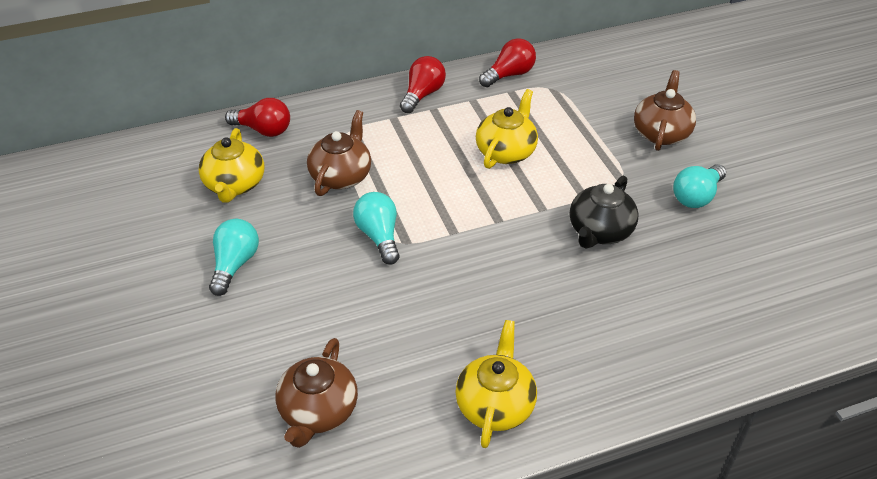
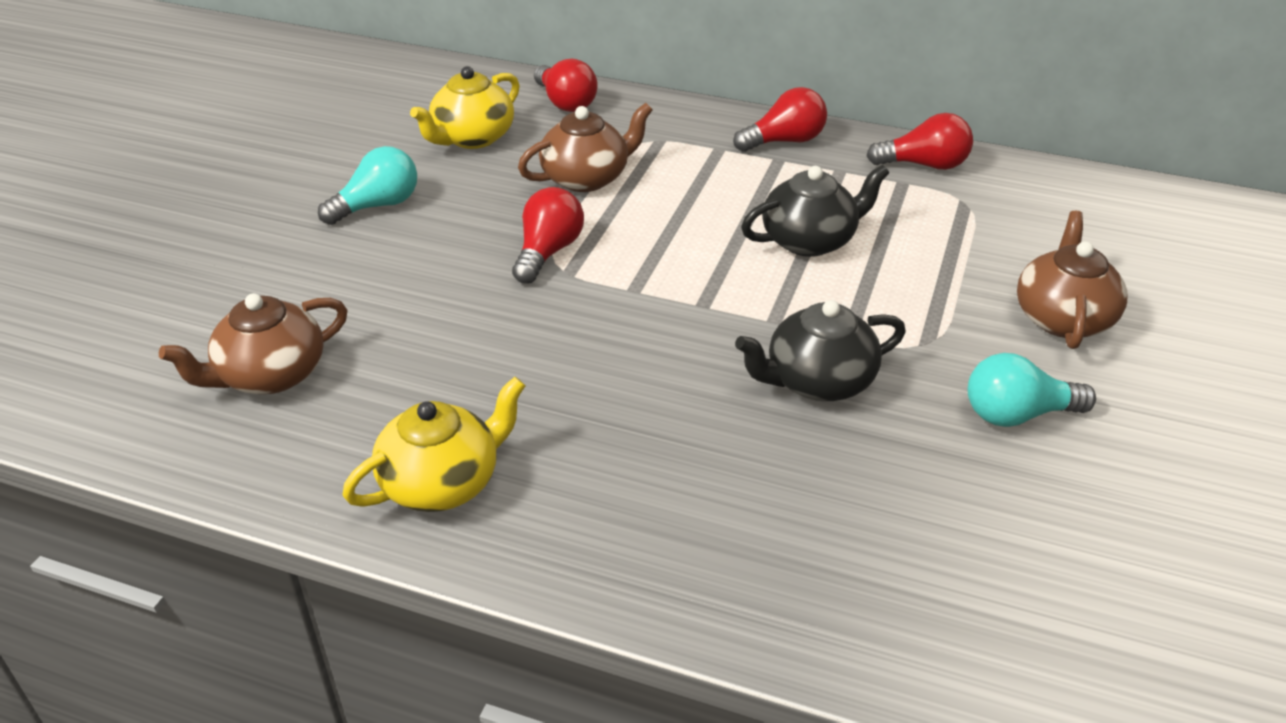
camera: 40 degrees right, 5 degrees down
turquoise light bulb [353,192,400,265] -> red light bulb [512,187,584,284]
yellow teapot [476,89,538,169] -> black teapot [741,165,889,257]
brown teapot [634,70,696,151] -> brown teapot turned 45 degrees counterclockwise [1017,210,1128,349]

